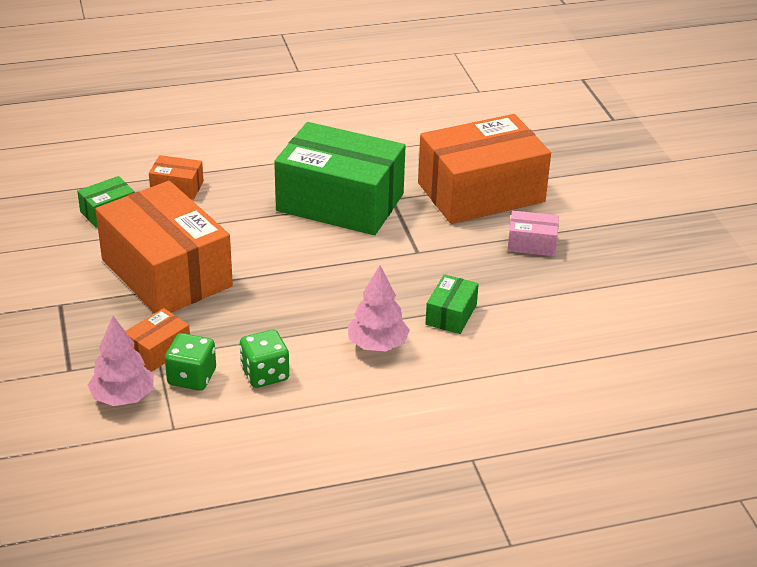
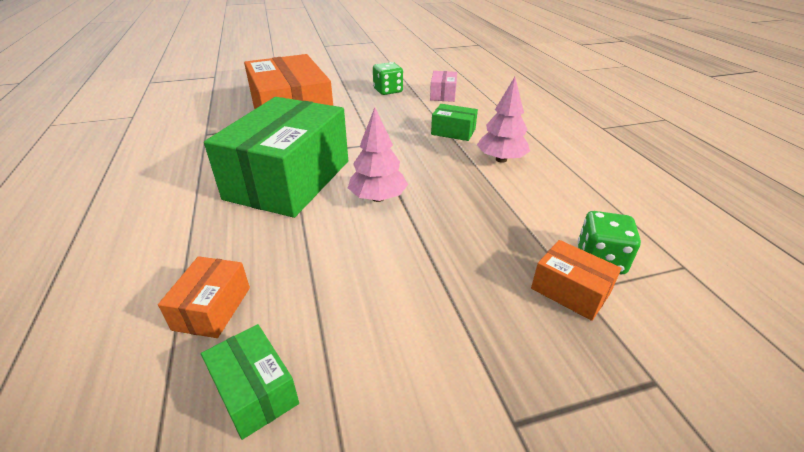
camera: 90 degrees left, 0 degrees up
pink tree [88,316,154,406] -> pink tree moved to [348,108,408,202]
orange box [95,181,233,313] -> none
green dice [240,329,289,388] -> green dice moved to [373,62,403,95]
pink box [507,210,559,256] -> pink box moved to [430,71,457,102]

